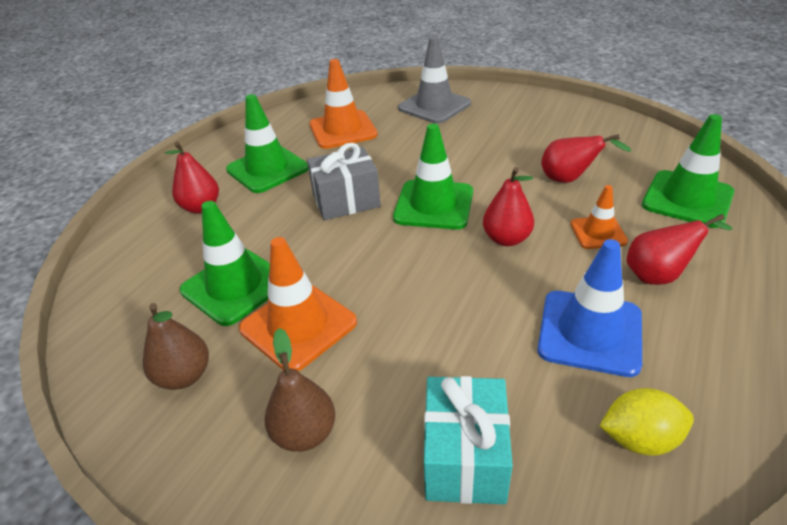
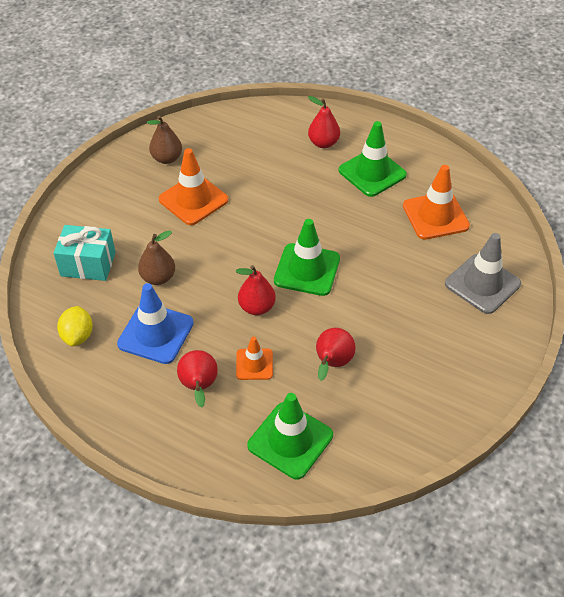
camera: 90 degrees right, 10 degrees up
green traffic cone [180,201,270,326] -> none
brown pear [264,328,335,452] -> brown pear moved to [138,230,175,285]
grey gift [307,143,381,220] -> none

